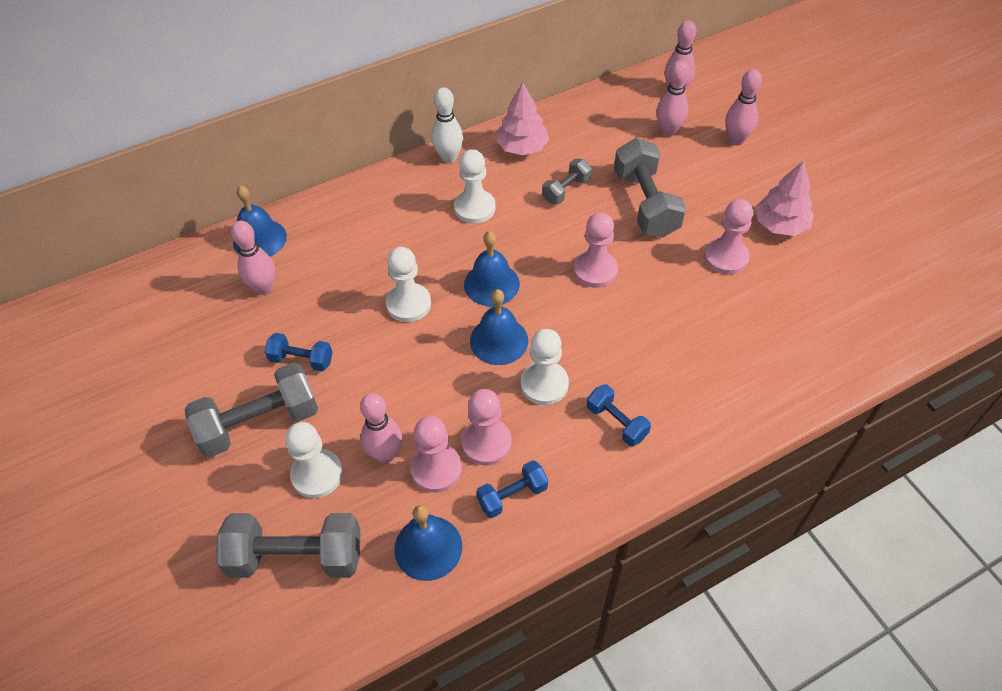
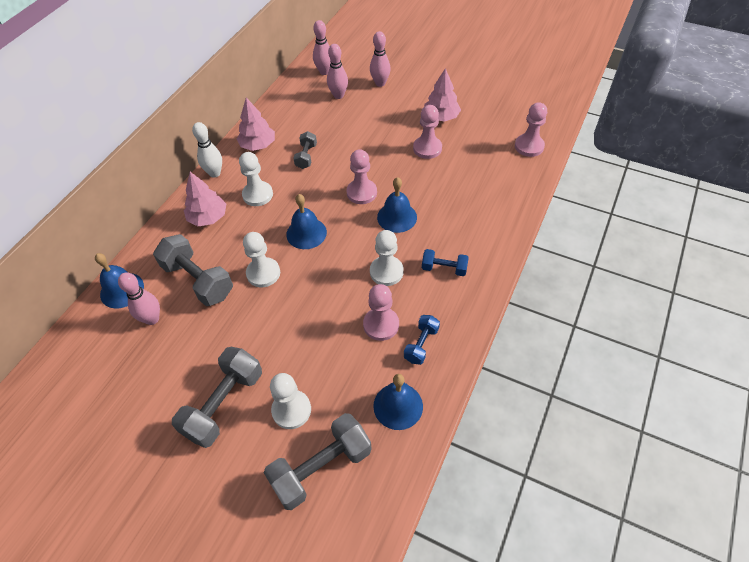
camera: 35 degrees left, 0 degrees up
blue dumbbell [265,333,333,372] -> none
pink bowling pin [360,393,402,463] -> none
pink pawn [410,416,462,493] -> pink pawn moved to [515,102,547,157]
blue bell [470,289,528,365] -> blue bell moved to [377,177,417,233]
grey dumbbell [614,138,686,238] -> grey dumbbell moved to [153,234,233,306]
none -> pink tree [184,172,226,226]

